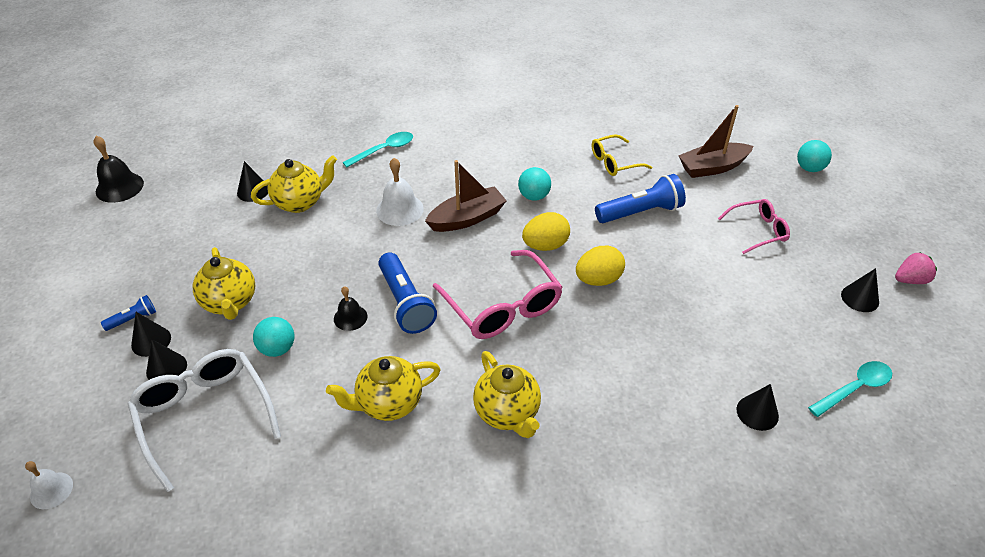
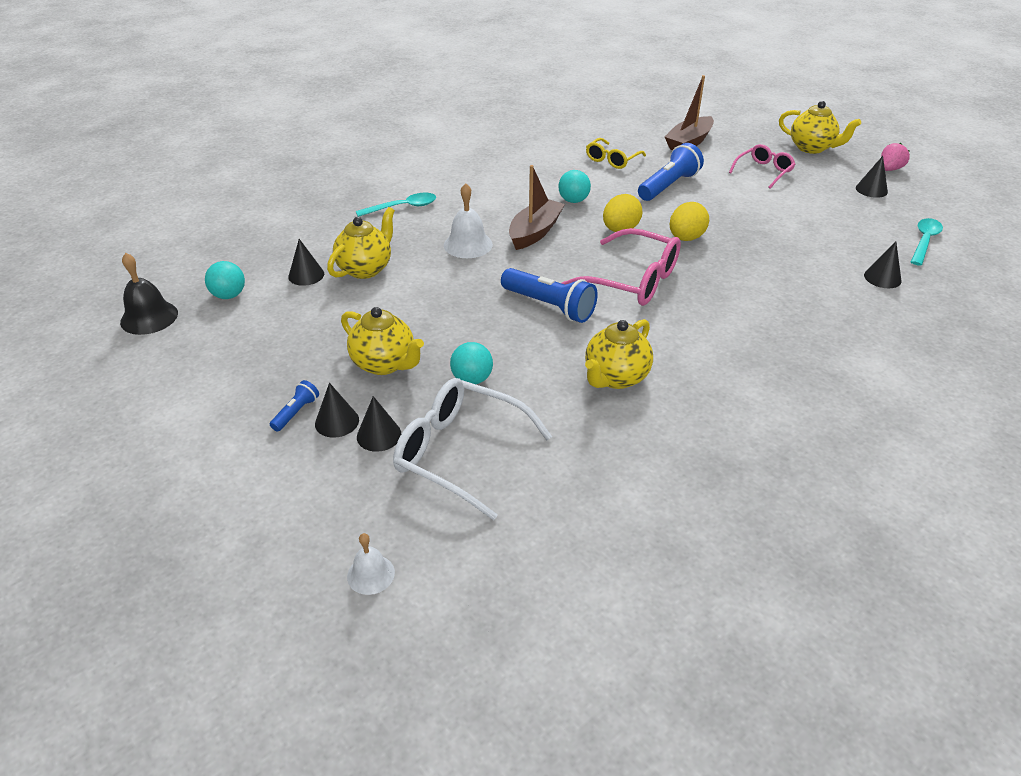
camera: 30 degrees left, 5 degrees down
black bell [334,286,367,331] -> none
turquoise spoon [342,132,413,167] -> turquoise spoon turned 45 degrees clockwise [356,193,436,217]
yellow teapot [473,351,541,438] -> yellow teapot moved to [779,101,861,154]
turquoise ball [797,140,832,172] -> turquoise ball moved to [205,261,245,299]

